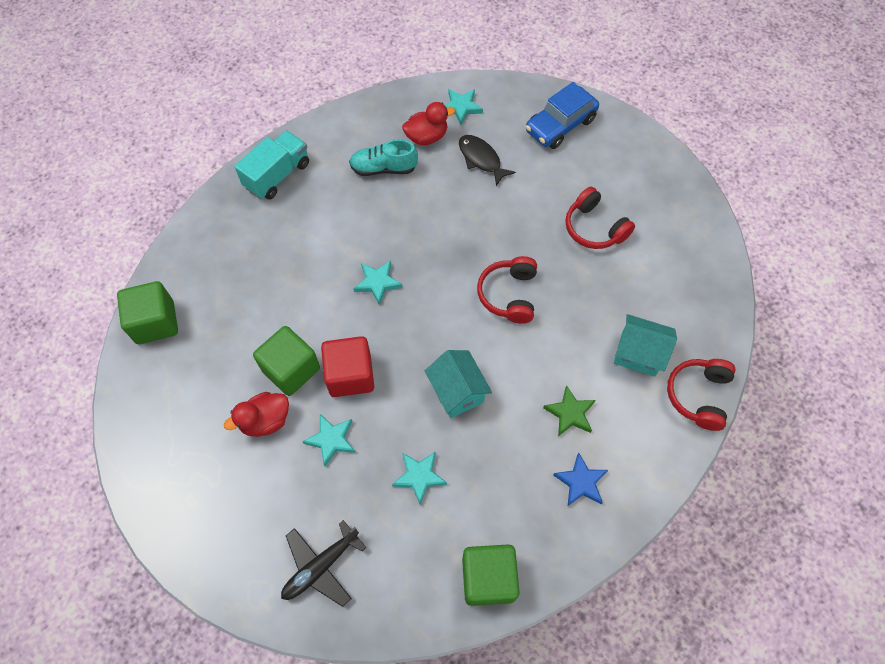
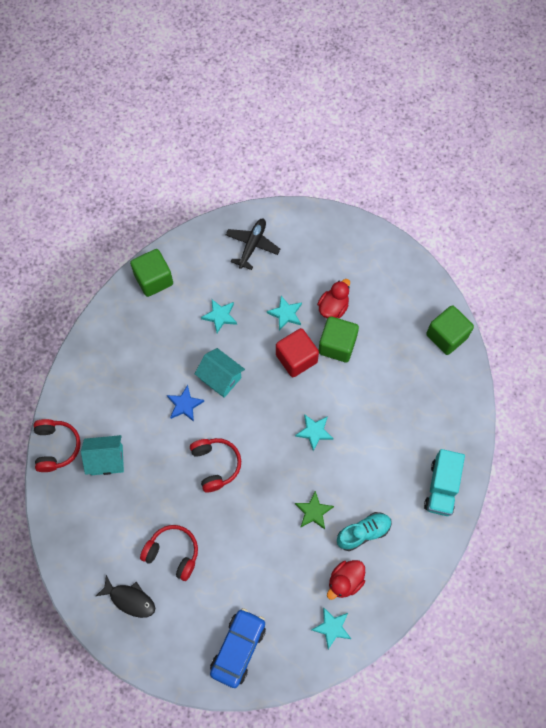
camera: 155 degrees right, 5 degrees up
black fish [459,135,516,186] -> black fish moved to [96,575,155,618]
green star [543,385,596,436] -> green star moved to [295,491,334,529]
blue star [553,453,608,506] -> blue star moved to [167,385,204,422]

